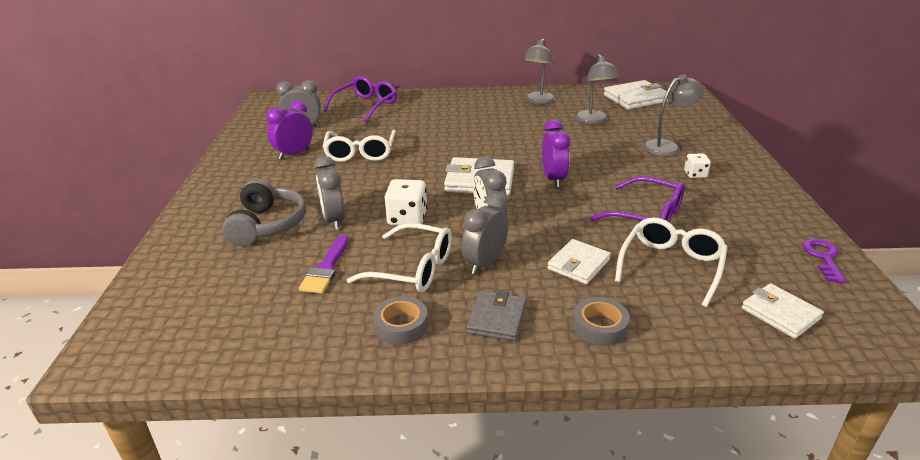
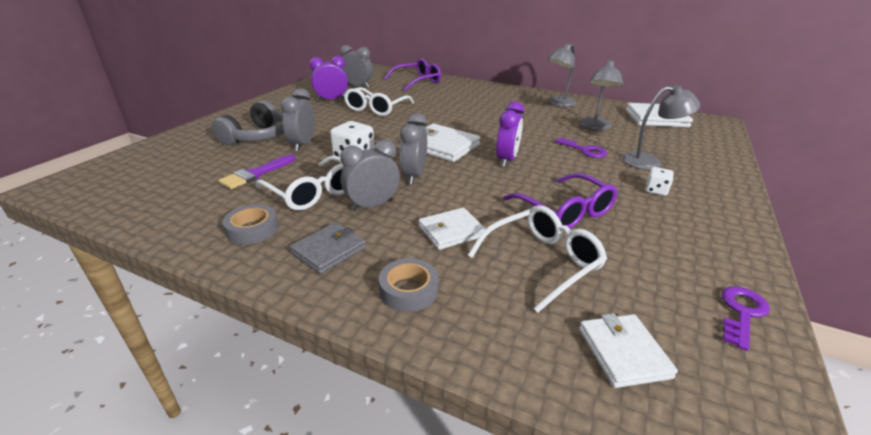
camera: 25 degrees right, 0 degrees up
none -> purple key [555,137,607,158]

